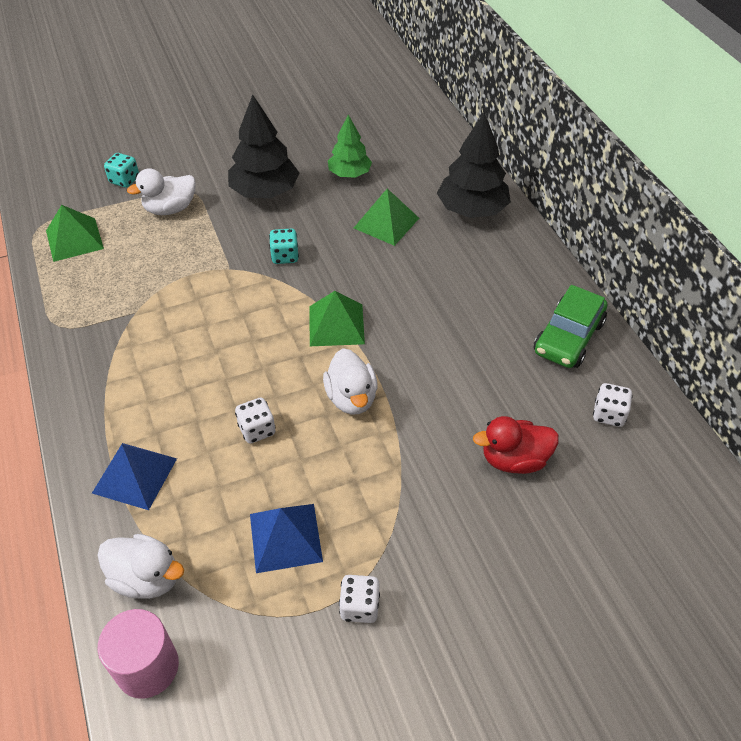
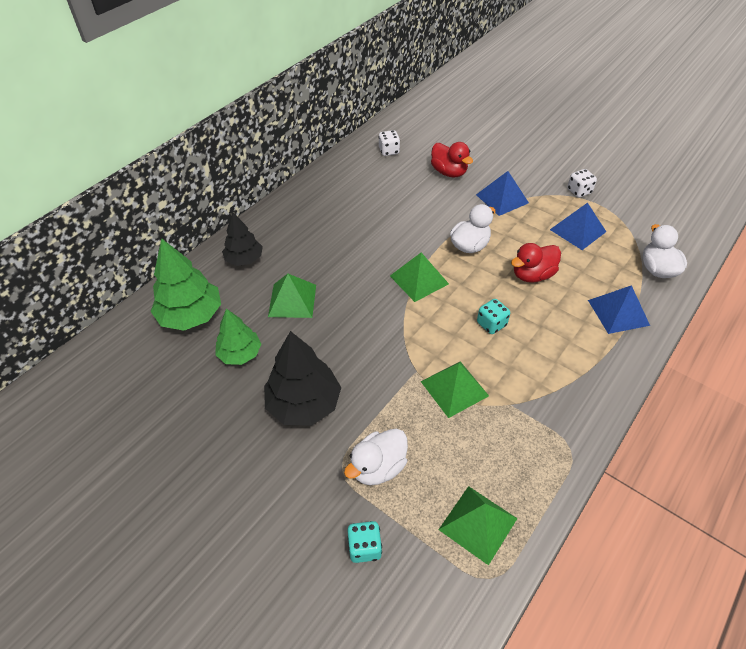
camera: 120 degrees left, 0 degrees up
pink cylinder [98,609,179,699] -> none
white duck [127,168,196,215] -> white duck turned 105 degrees clockwise [344,428,408,485]
white dice [235,398,276,443] -> red duck [511,243,561,283]
turquoise dice [269,229,299,264] -> turquoise dice moved to [477,299,510,334]
black tree [437,112,511,218] -> black tree [222,212,263,266], size x0.64
green car [534,285,607,368] -> none
none -> green tree [150,238,221,331]
none -> green pyramid [421,361,489,418]
none -> blue pyramid [476,171,529,216]

